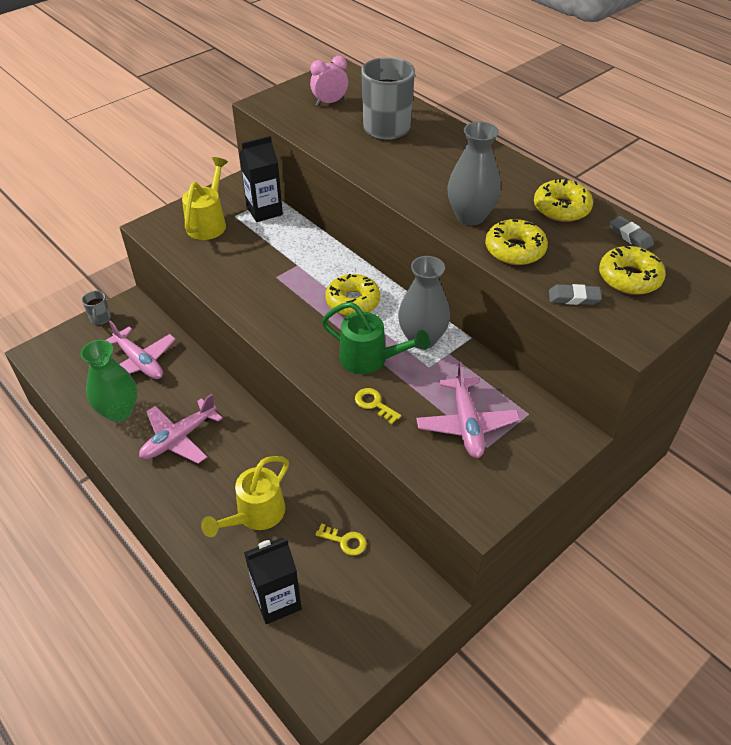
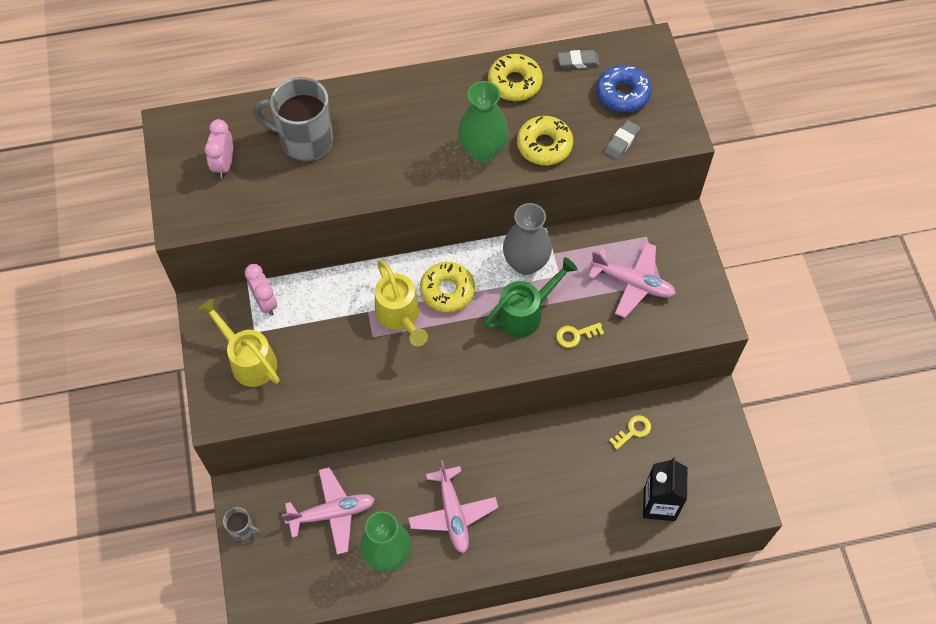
camera: 60 degrees left, 15 degrees up
yellow watering can [201,456,289,537] -> yellow watering can moved to [375,260,428,346]
black carton [239,136,283,222] -> pink clock [245,264,277,316]
grey vase [447,121,501,225] -> green vase [458,81,509,163]
yellow donut [599,246,666,295] -> blue donut [596,65,652,112]

